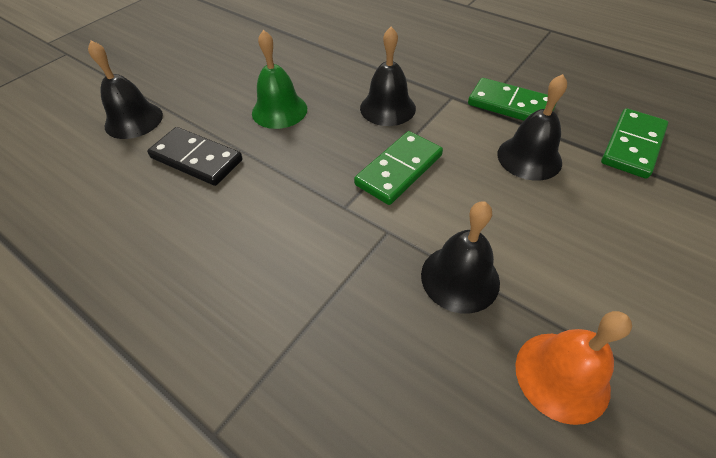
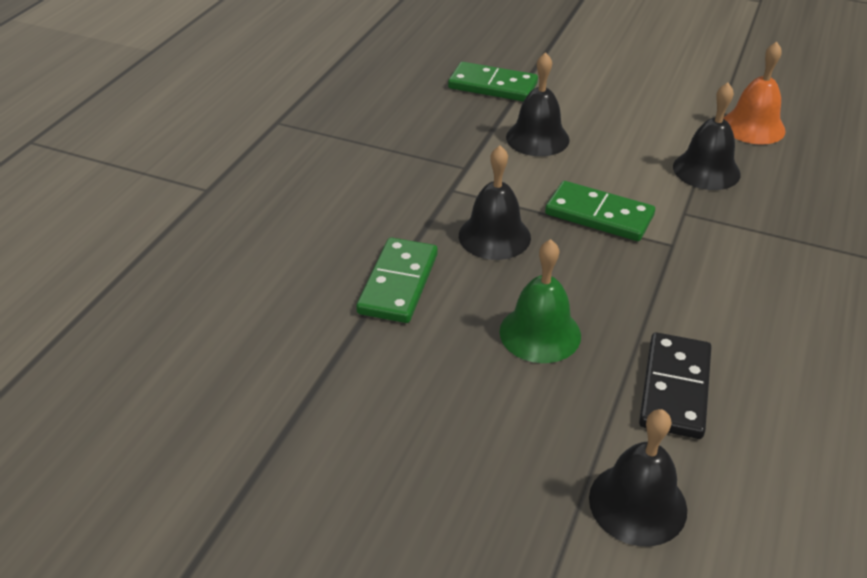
camera: 105 degrees left, 10 degrees down
green domino [468,78,557,121] -> green domino moved to [356,237,438,323]

